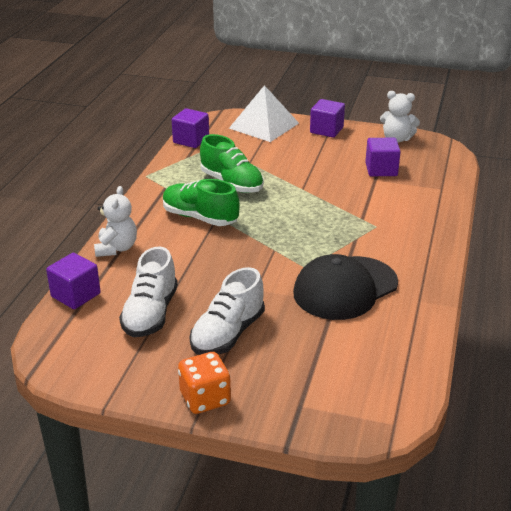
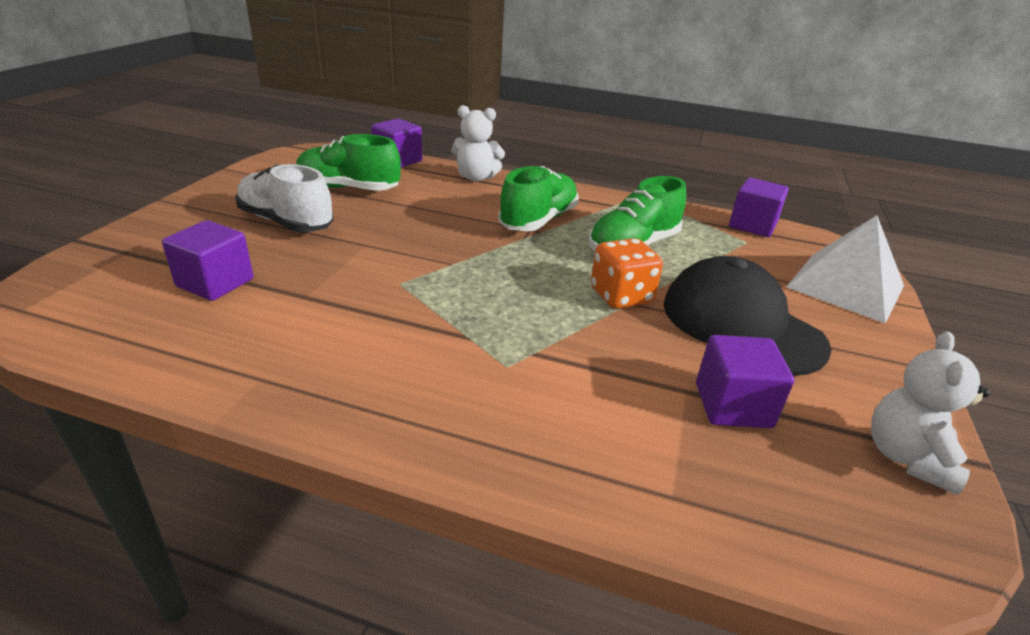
camera: 90 degrees right, 0 degrees up
white shoe [119,246,178,337] -> green shoe [296,134,401,191]
orange dice [178,352,231,414] -> orange dice moved to [591,238,663,309]
black cap [293,254,398,320] -> black cap moved to [663,256,831,376]
purple cube [310,99,345,138] -> purple cube moved to [162,220,254,301]

